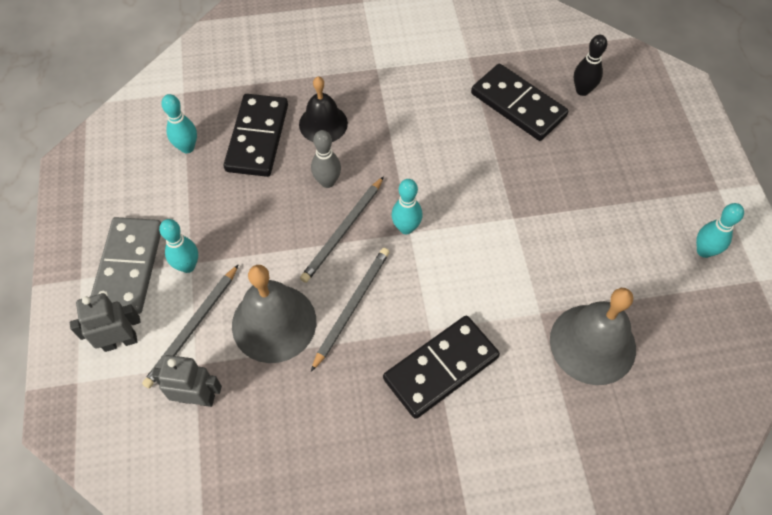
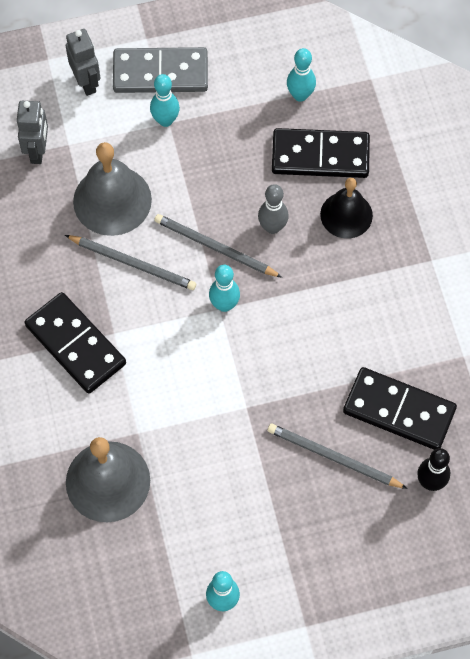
camera: 85 degrees right, 5 degrees up
grey pencil [142,264,239,388] -> grey pencil moved to [268,424,408,489]
black domino [471,64,568,141] -> black domino turned 75 degrees clockwise [343,367,457,450]

